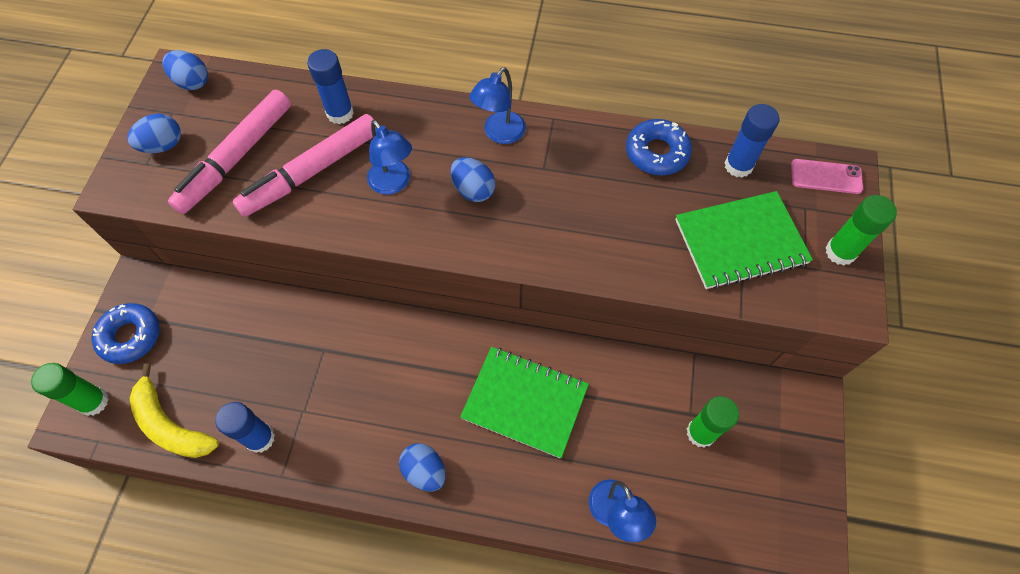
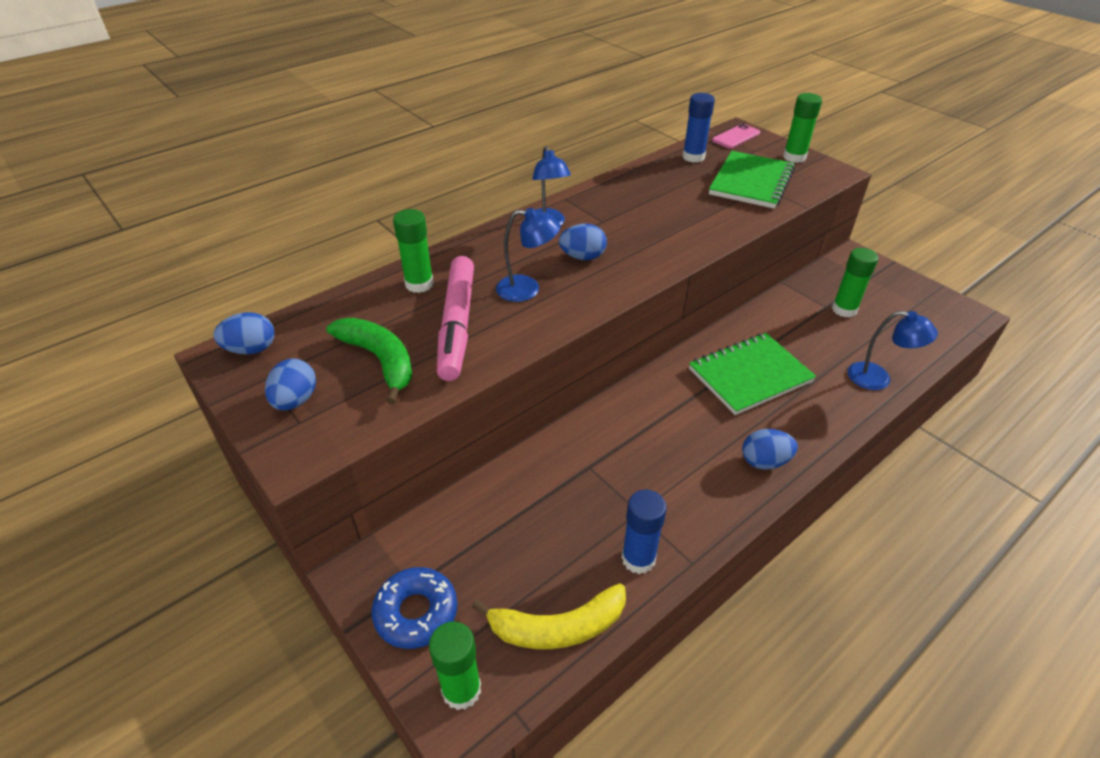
camera: 50 degrees left, 20 degrees down
pink marker [168,90,291,214] -> green banana [326,318,413,404]
blue glue stick [307,49,354,124] -> green glue stick [393,209,434,293]
blue donut [626,119,692,175] -> none

